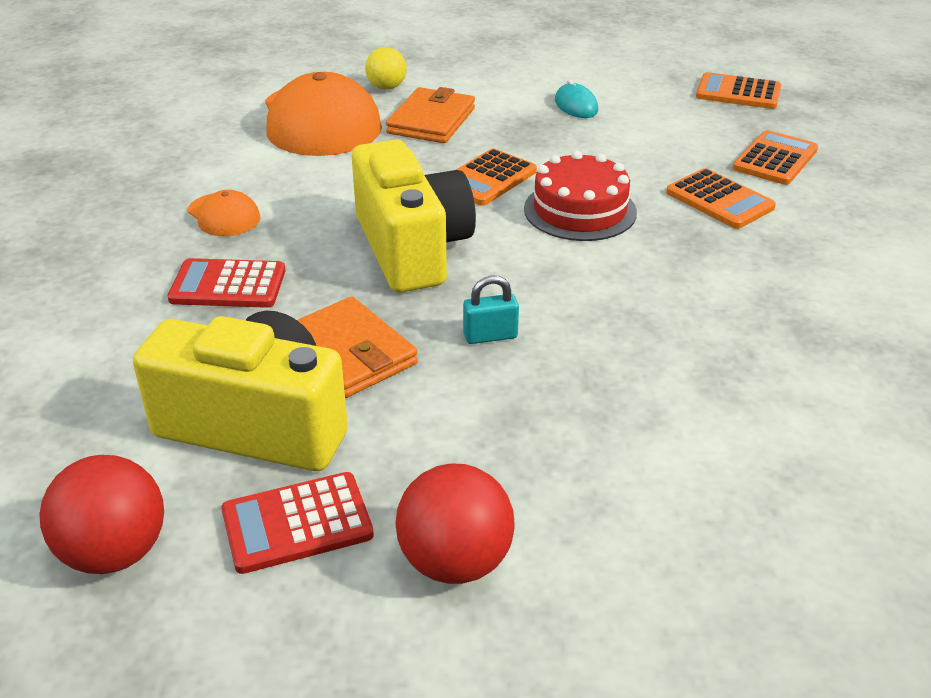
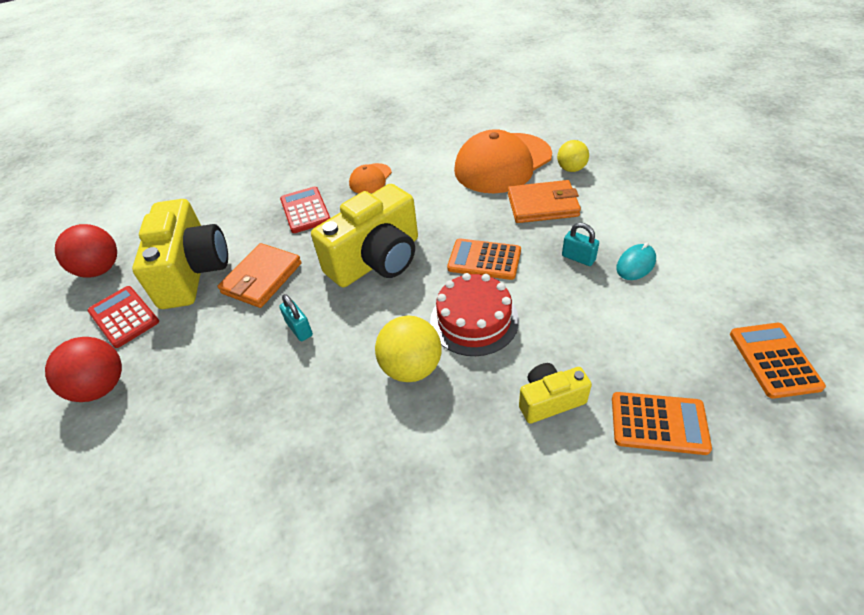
camera: 70 degrees right, 10 degrees up
orange calculator [666,168,776,229] -> yellow camera [519,363,592,423]
none -> yellow ball [375,316,442,382]
none -> turquoise padlock [562,222,599,266]

